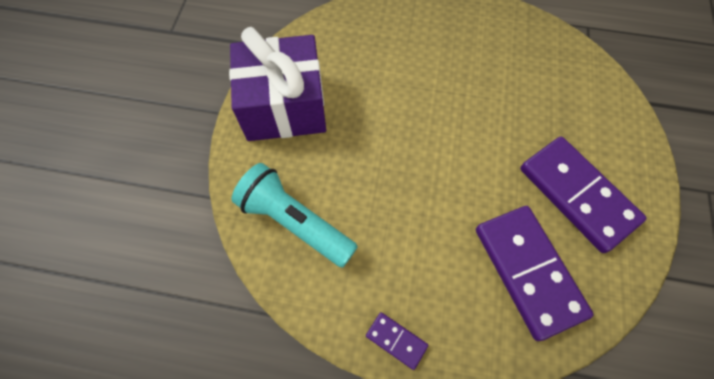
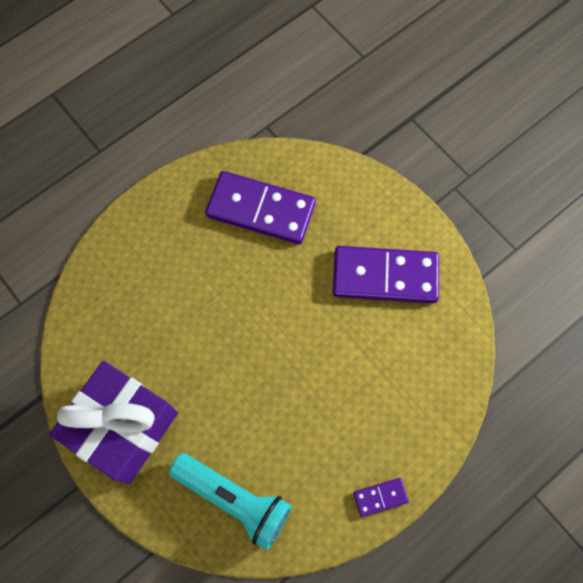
camera: 50 degrees left, 5 degrees up
turquoise flashlight [231,163,358,268] -> turquoise flashlight turned 135 degrees counterclockwise [169,453,292,550]
purple domino [476,206,594,341] -> purple domino moved to [205,171,316,244]

